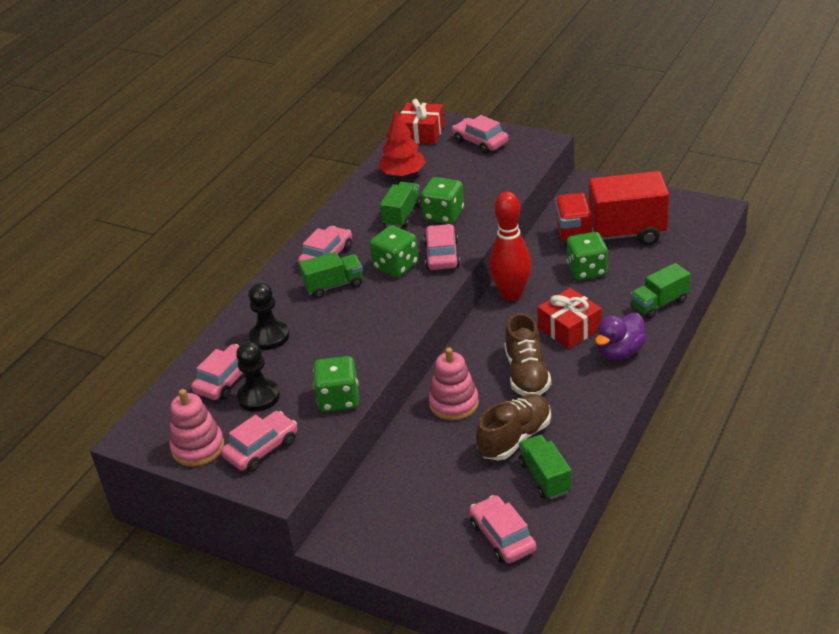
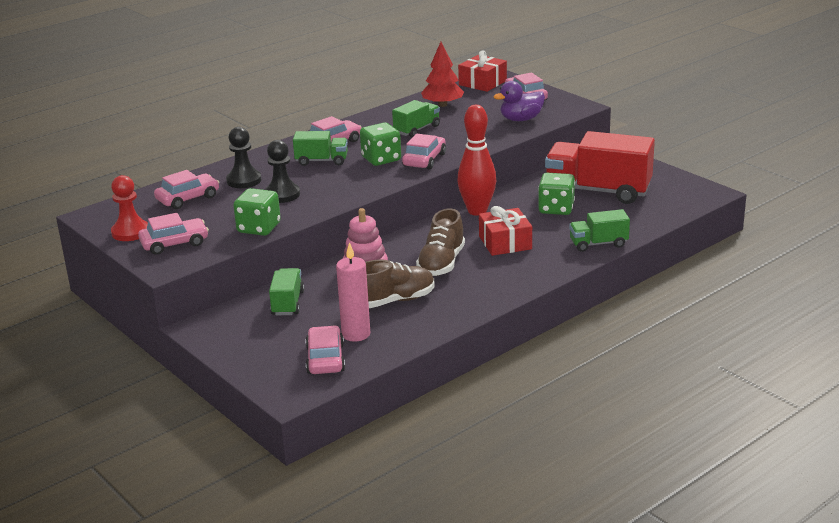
camera: 20 degrees right, 10 degrees down
pink stacking toy [169,389,224,467] -> red pawn [111,175,148,241]
black pawn [236,341,280,412] -> black pawn moved to [265,140,300,203]
green dice [421,177,464,224] -> none
green truck [519,435,572,499] -> green truck moved to [269,268,304,315]
purple duck [595,313,647,360] -> purple duck moved to [493,81,545,121]
none -> pink candle [336,242,370,342]

